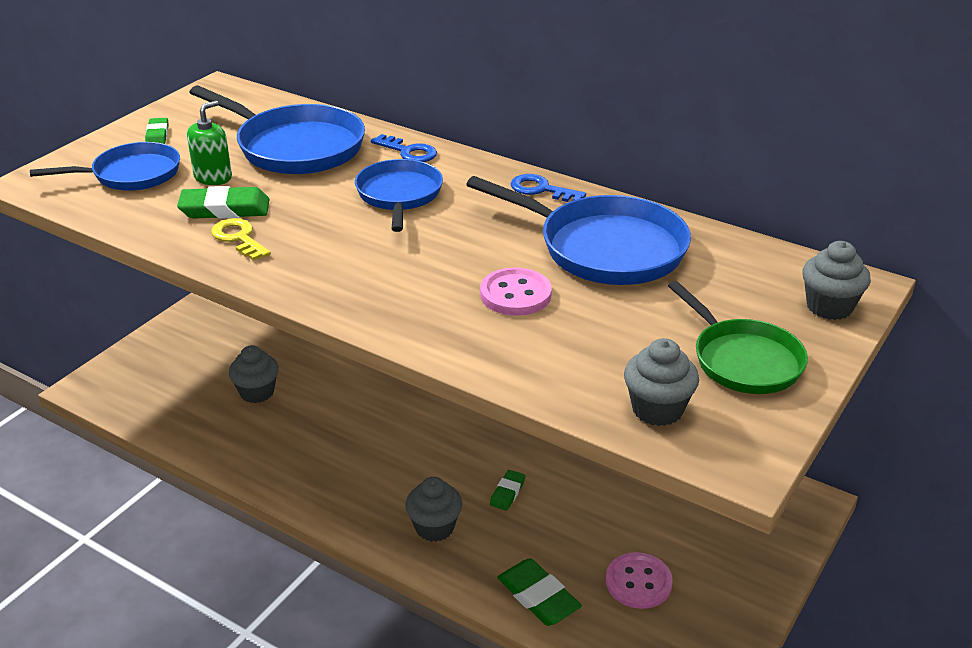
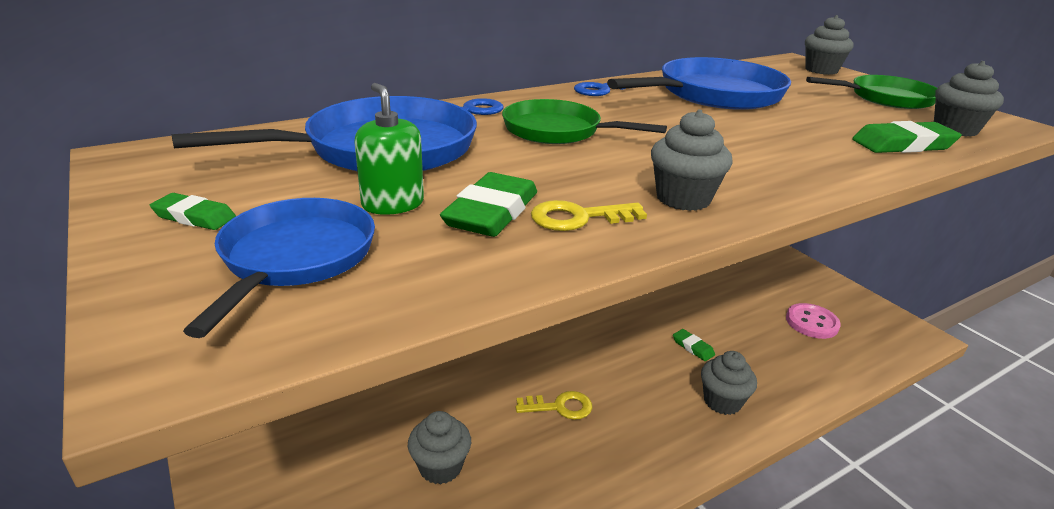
camera: 65 degrees left, 5 degrees down
blue pan [355,159,443,232] -> green pan [502,99,667,144]
pink button [480,268,552,316] -> none
green eraser [497,558,582,626] -> green eraser moved to [852,121,962,153]
none -> yellow key [516,391,592,420]
none -> grey cupcake [651,109,733,211]

